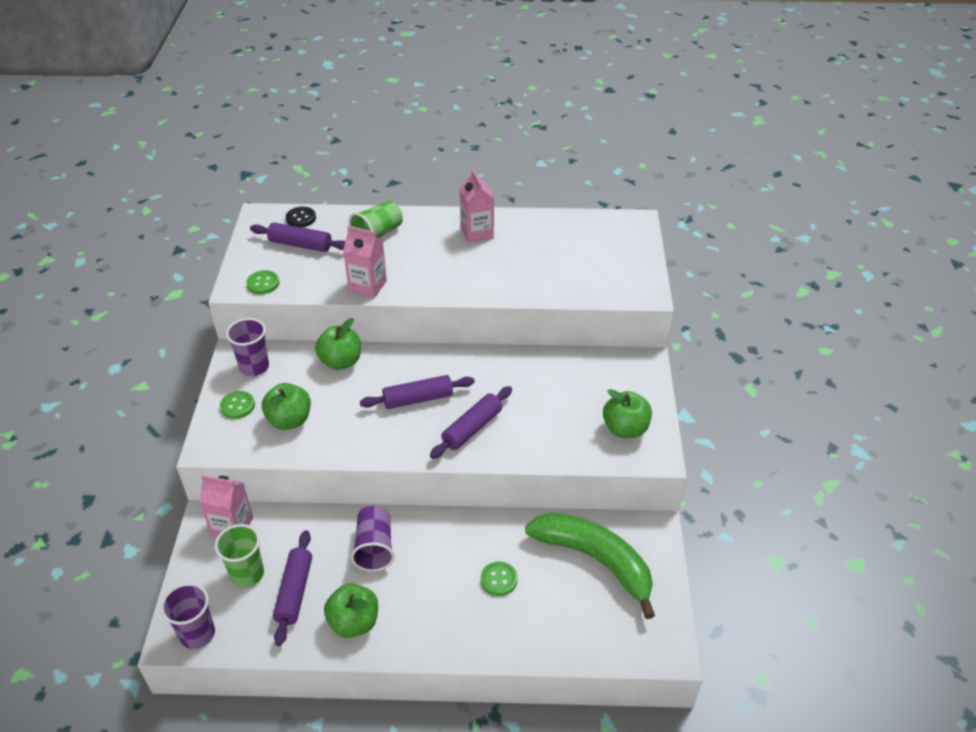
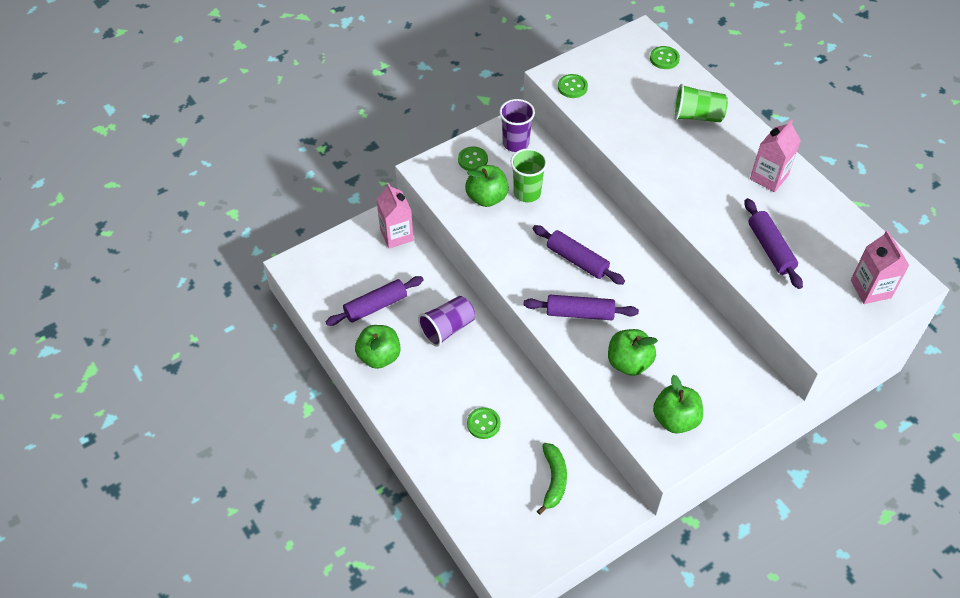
camera: 55 degrees right, 10 degrees up
purple cup [161,583,215,649] -> none
green cup [215,524,264,588] -> green cup moved to [511,148,547,202]
purple rolling pin [250,222,345,252] -> purple rolling pin moved to [745,198,803,289]
black button [286,207,316,227] -> green button [650,46,680,69]
green apple [315,318,361,370] -> green apple moved to [608,329,658,376]
pink carton [343,226,387,298] -> pink carton moved to [851,230,910,304]
green banana [525,513,655,619] -> green banana [537,443,567,515], size x0.53

